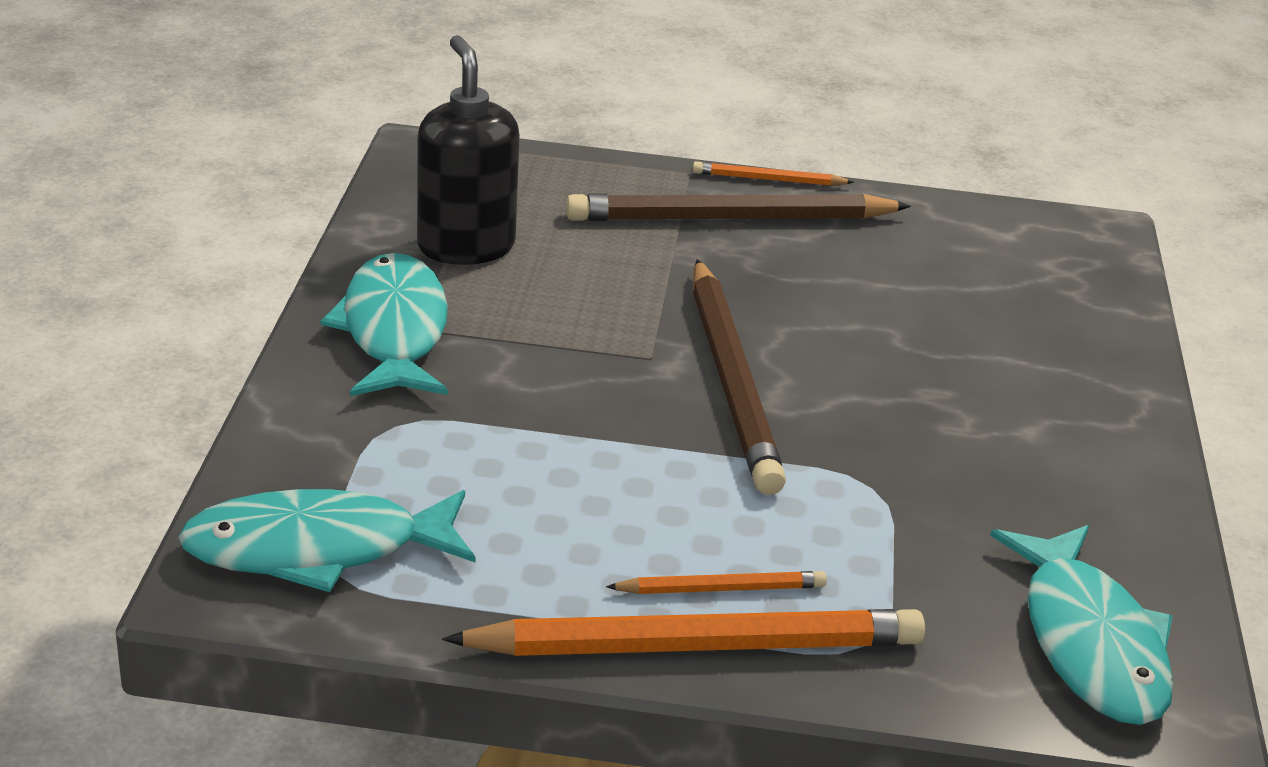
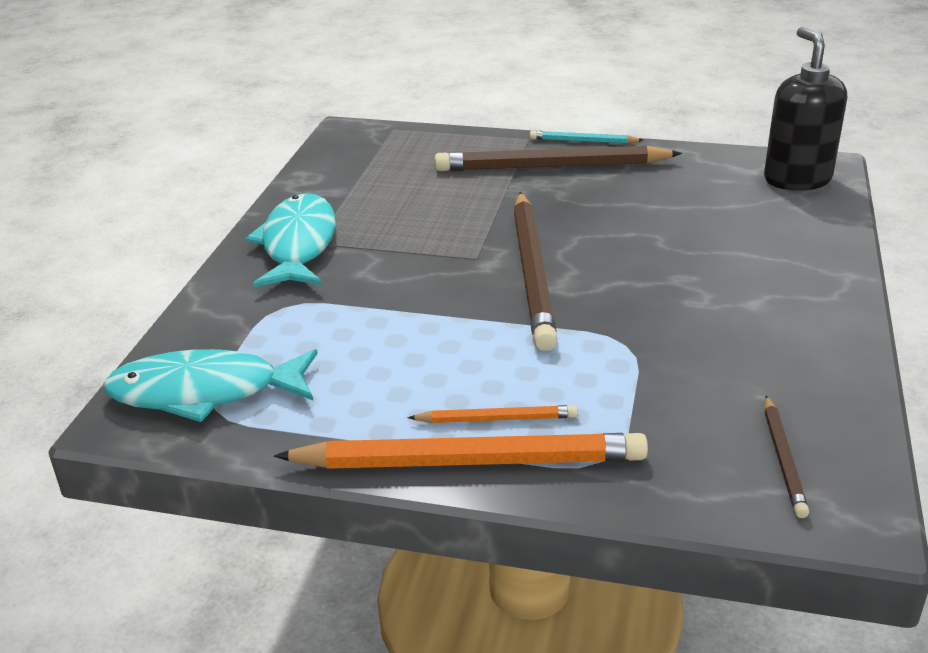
camera: 10 degrees right, 0 degrees up
black soap dispenser [417,35,520,265] -> black soap dispenser moved to [764,27,847,191]
orange pencil [692,161,854,186] -> turquoise pencil [530,131,643,144]
turquoise fish [990,525,1174,725] -> brown pencil [765,395,809,518]

